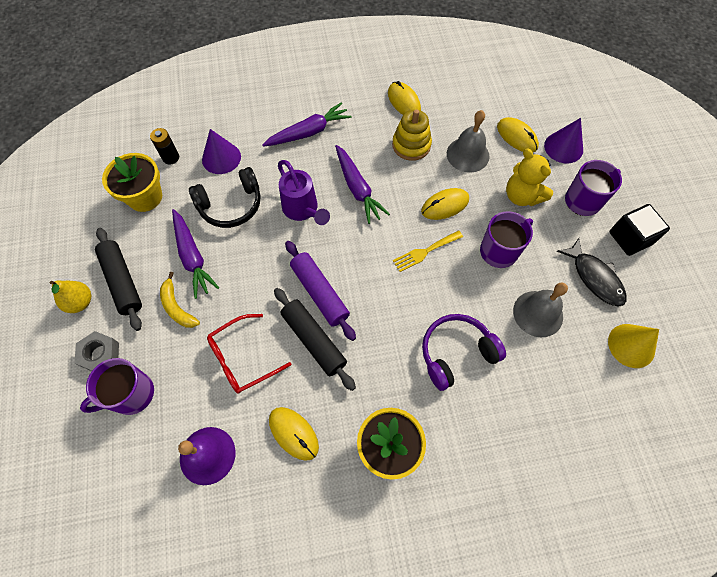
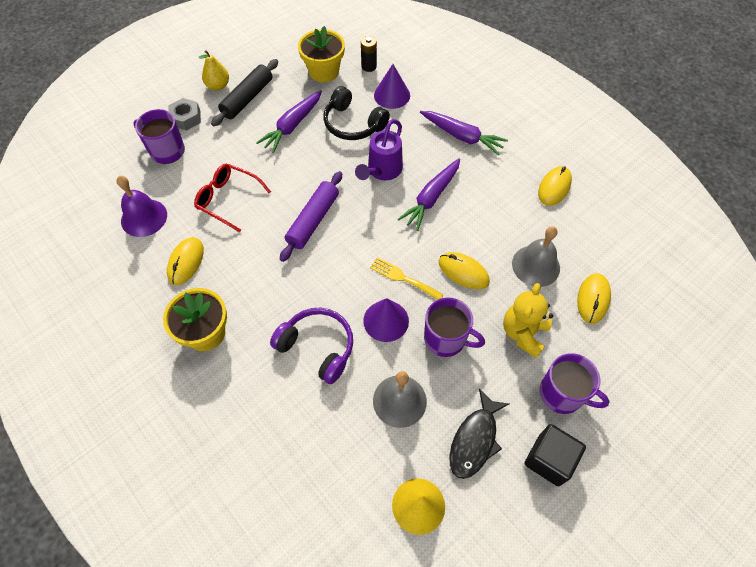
camera: 60 degrees right, 5 degrees down
yellow banana [160,272,200,328] -> none
black rolling pin [274,288,356,391] -> none
yellow stacking toy [392,109,432,161] -> none
purple cone [544,118,583,163] -> purple cone moved to [363,298,409,342]

